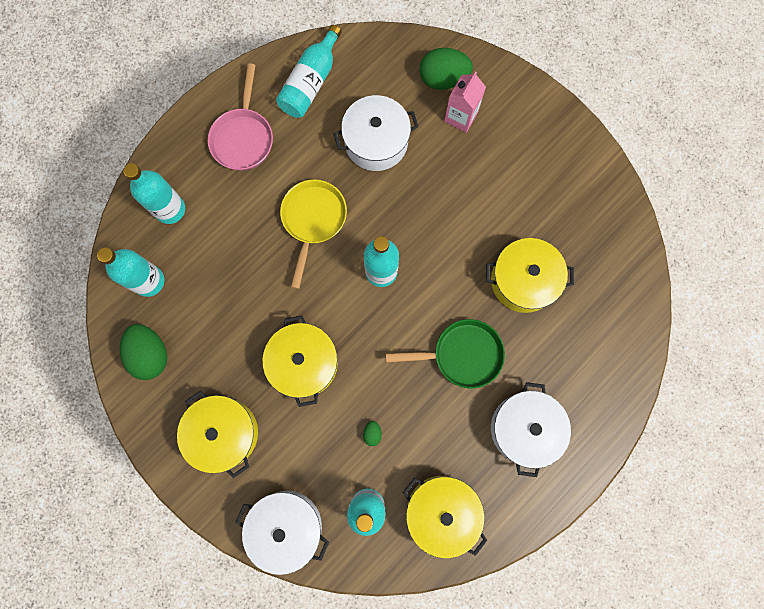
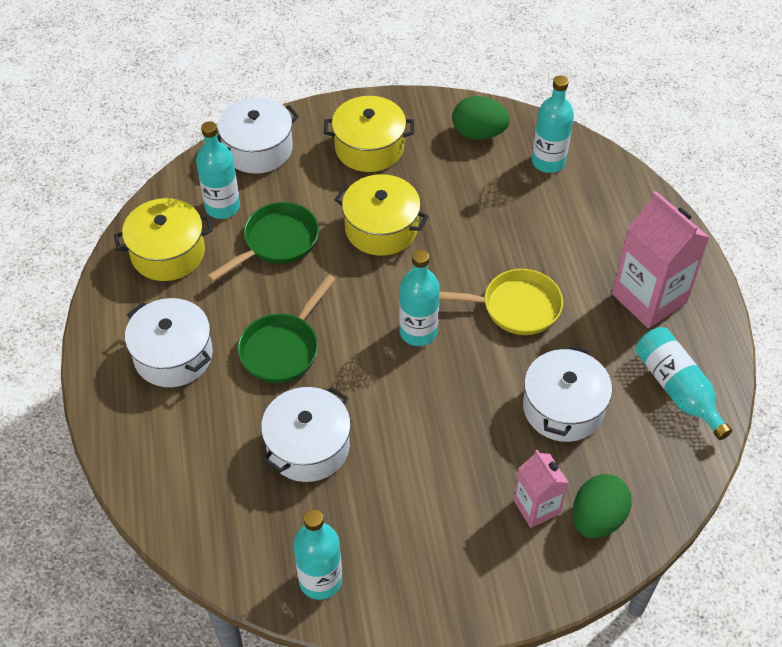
camera: 125 degrees right, 25 degrees down
turquoise bottle [124,163,185,224] -> turquoise bottle moved to [293,509,342,600]
pink pan [208,63,273,171] -> pink carton [612,191,710,328]
yellow pan [280,179,347,289] -> yellow pan turned 45 degrees counterclockwise [439,269,563,335]
green egg [363,421,382,446] -> green pan [207,202,319,282]
yellow pot [486,238,574,313] -> white pot [261,386,351,482]

